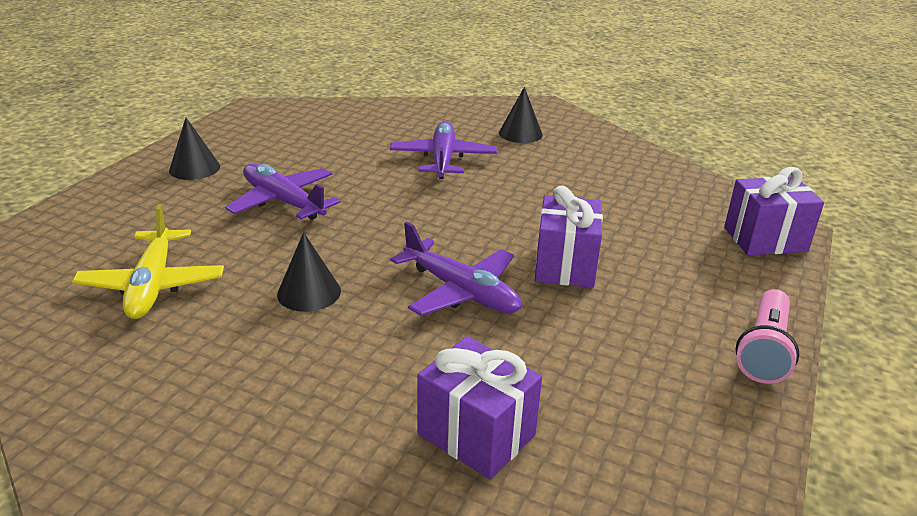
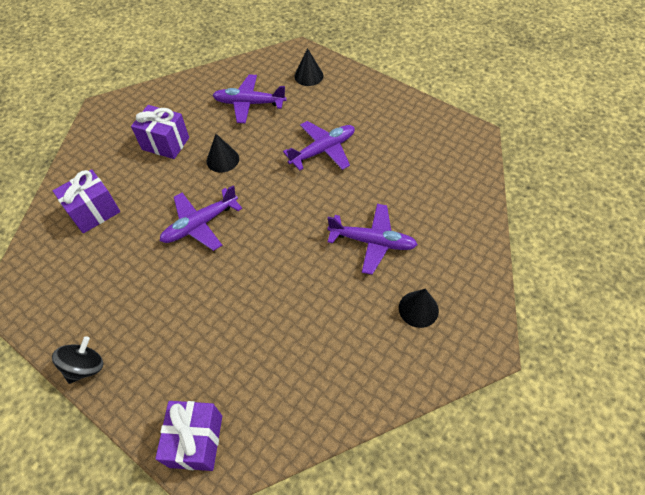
camera: 105 degrees right, 25 degrees up
yellow plane [72,204,224,319] -> purple plane [212,74,287,123]
black cone [169,118,220,180] -> black cone moved to [294,48,324,86]
purple gift [535,185,603,288] -> purple gift moved to [131,105,189,159]
pink flashlight [736,289,799,384] -> black spinning top [52,336,103,384]

